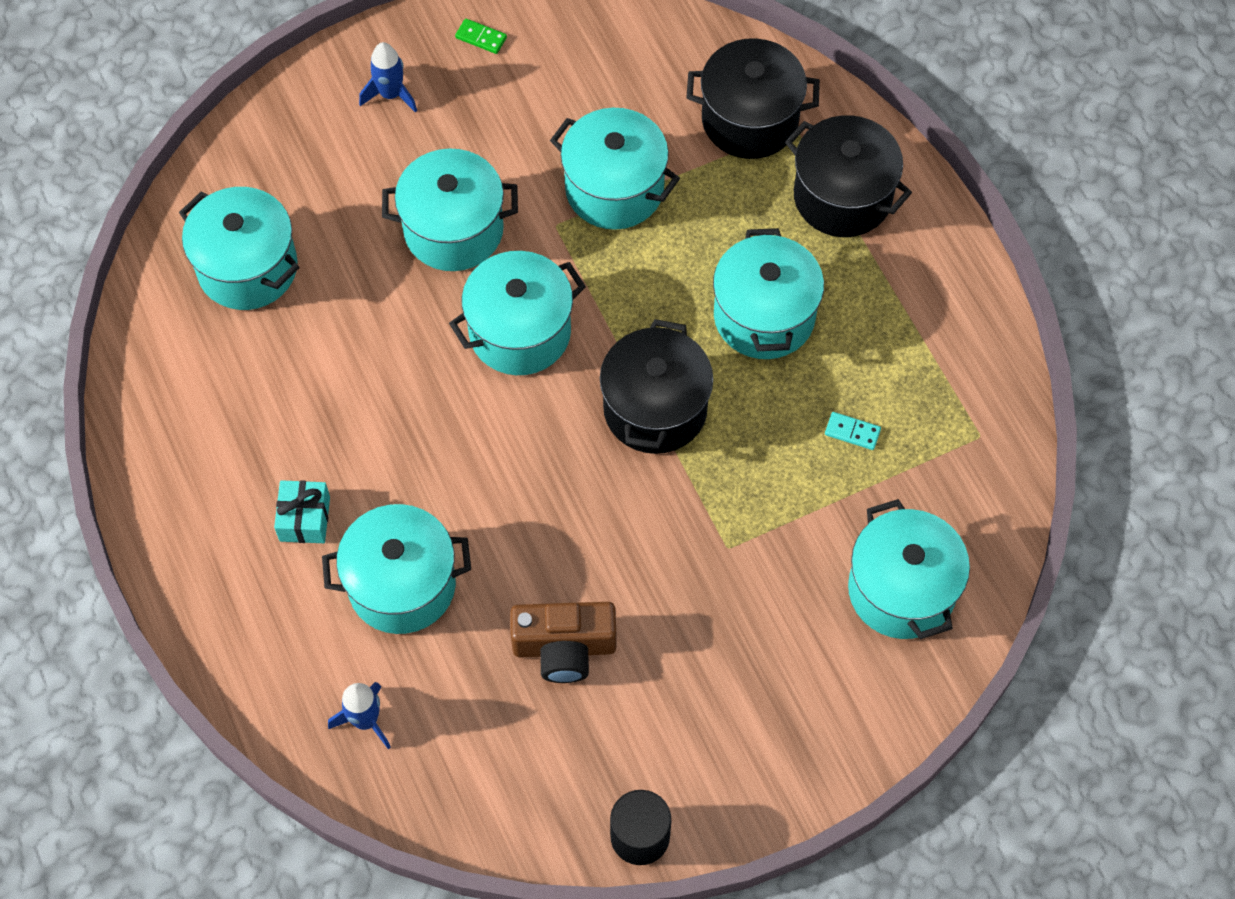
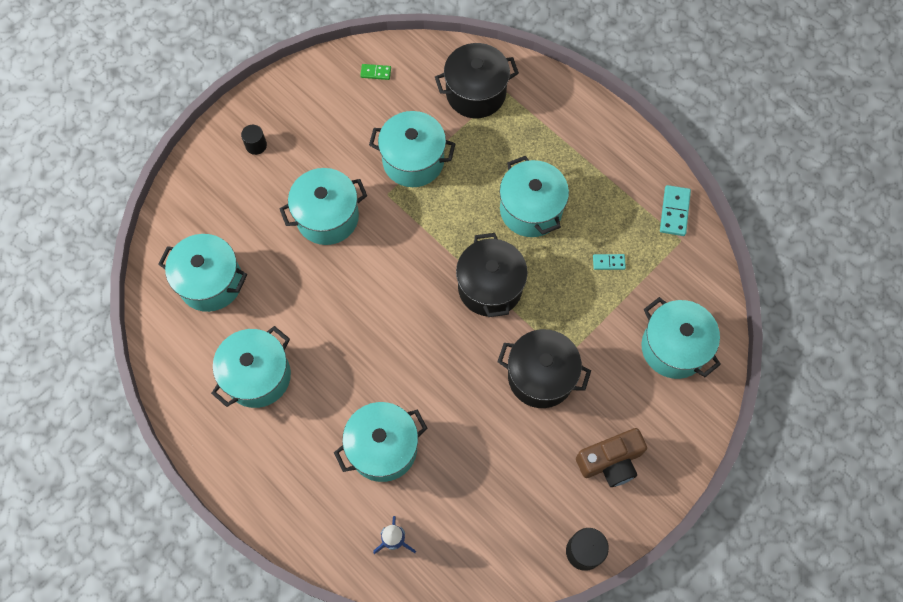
camera: 20 degrees left, 5 degrees up
turquoise gift [274,480,330,543] -> none
blue rocket [359,42,417,113] -> black cylinder [241,125,267,155]
turquoise pot [449,251,586,375] -> turquoise pot moved to [211,326,291,408]
green domino [455,18,507,54] -> green domino moved to [360,64,391,80]
brown camera [510,602,616,683] -> brown camera moved to [576,428,647,487]
black pot [785,115,912,237] -> black pot moved to [497,329,591,408]
none -> turquoise domino [660,185,691,236]

